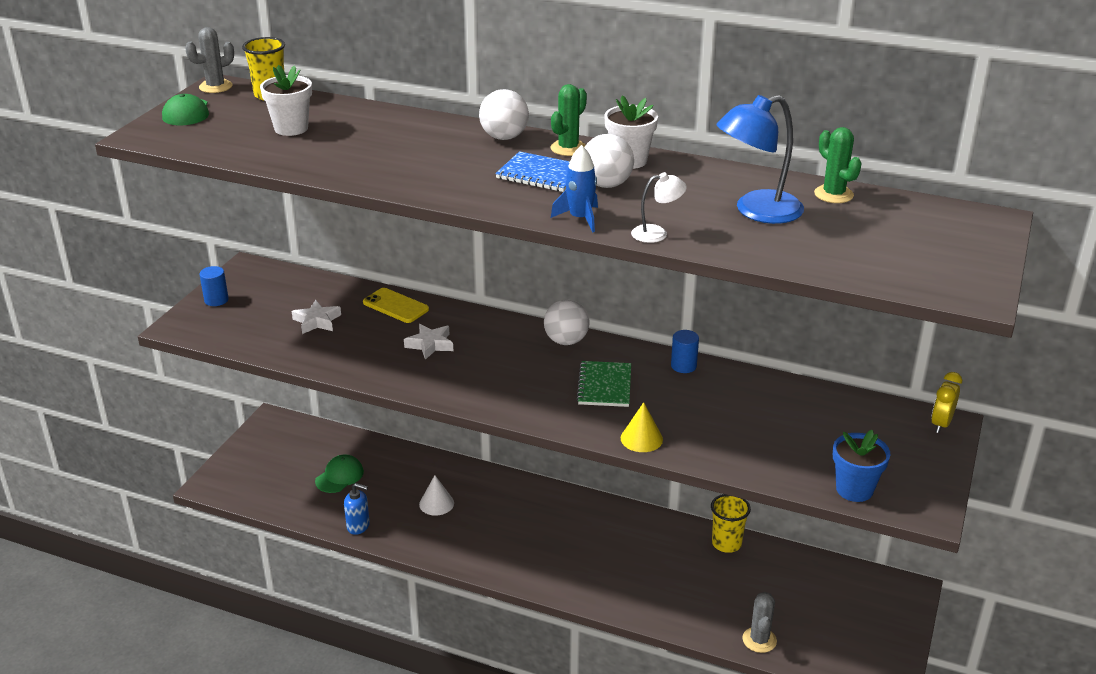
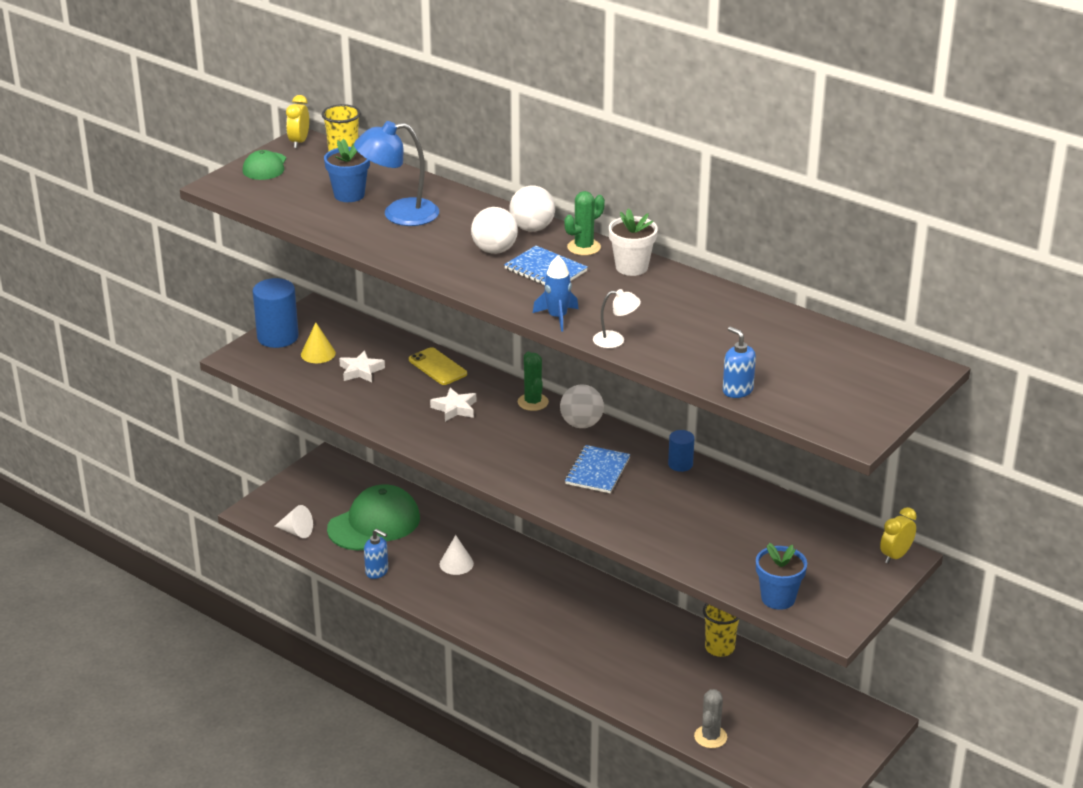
camera: 15 degrees right, 0 degrees up
grey cactus [185,27,234,93] -> yellow clock [286,95,309,148]
blue cylinder [199,266,229,306] -> blue cylinder [253,278,299,348], size x1.83
white flower pot [260,65,312,136] -> blue flower pot [324,139,370,202]
green cap [315,455,364,493] -> green cap [327,484,420,550], size x1.90
green notebook [576,361,631,407] -> blue notebook [565,445,630,493]
white ball [584,134,634,188] -> white ball moved to [471,207,518,254]
yellow cone [621,402,663,452] -> yellow cone moved to [301,323,336,363]
blue lamp [717,95,804,224] -> blue lamp moved to [354,121,439,226]
green cactus [814,127,862,203] -> green cactus moved to [518,352,549,411]
none -> white cone [275,505,313,538]
none -> blue soap dispenser [723,326,756,398]

